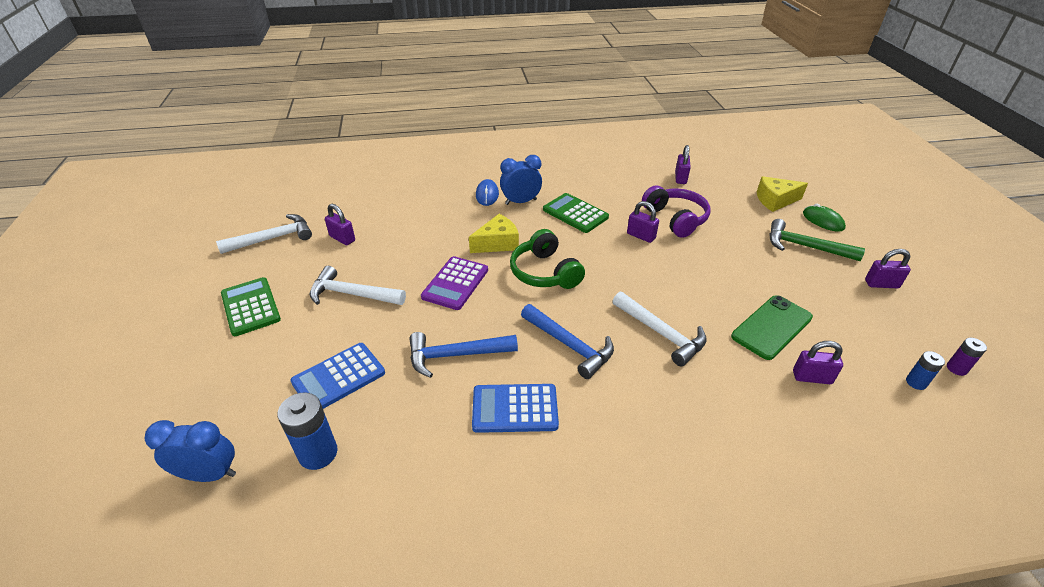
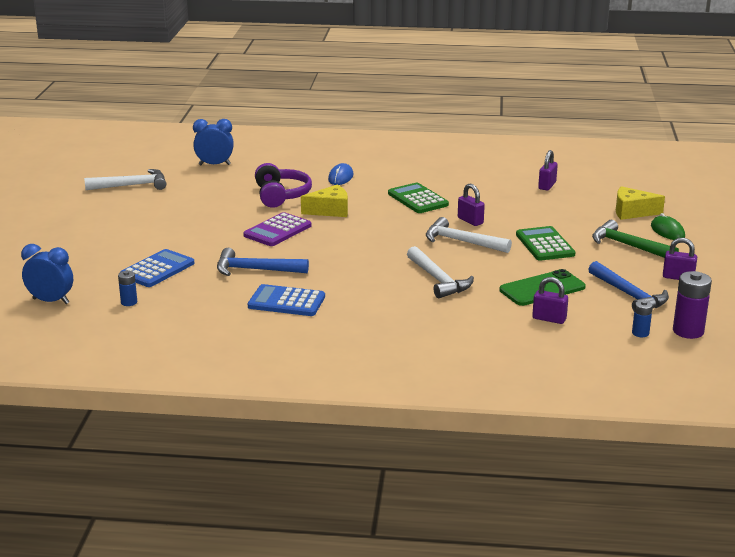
camera: 15 degrees right, 15 degrees down
green calculator [221,277,281,336] -> green calculator moved to [516,226,576,261]
blue battery [277,393,337,470] -> blue battery [118,271,137,306], size x0.55
blue calculator [290,343,385,409] -> blue calculator turned 150 degrees clockwise [121,249,195,287]
white hammer [309,266,406,305] -> white hammer moved to [426,217,512,253]
purple padlock [325,204,355,245] -> none
blue clock [500,155,542,205] -> blue clock moved to [193,119,234,165]
green headphones [510,229,585,289] -> none
blue hammer [521,304,614,379] -> blue hammer moved to [588,261,669,311]
purple headphones [642,185,711,238] -> purple headphones moved to [255,163,312,208]
purple battery [947,338,987,376] -> purple battery [673,271,712,339], size x1.80

